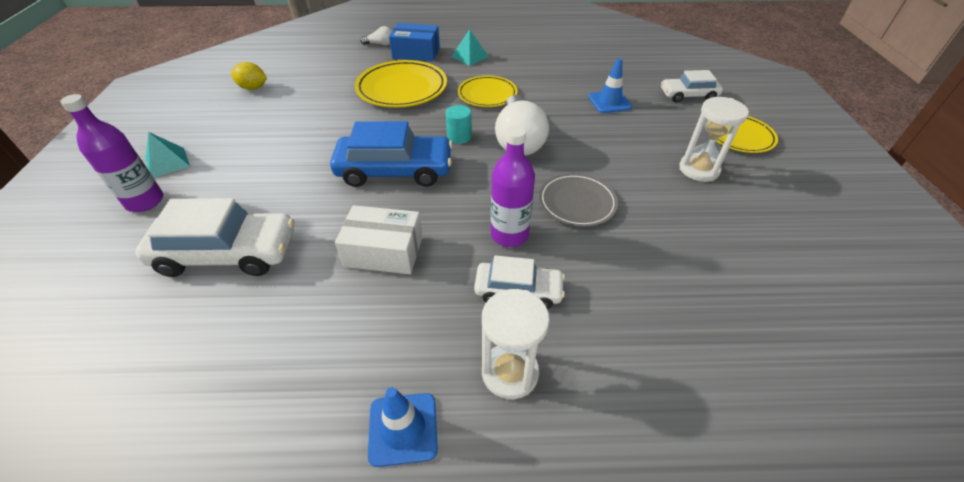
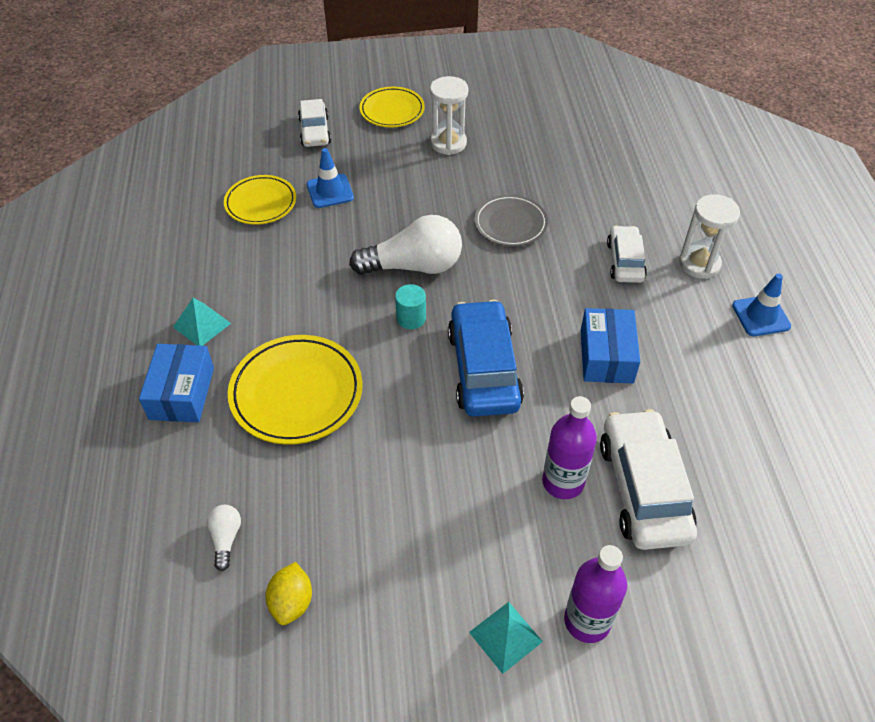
camera: 95 degrees left, 5 degrees up
white box [335,205,423,274] -> blue box [581,308,640,384]
white light bulb [360,26,392,46] -> white light bulb moved to [207,505,241,571]
yellow plate [458,75,517,107] -> yellow plate moved to [224,175,296,225]
purple bottle [491,125,535,247] -> purple bottle moved to [542,396,597,499]

